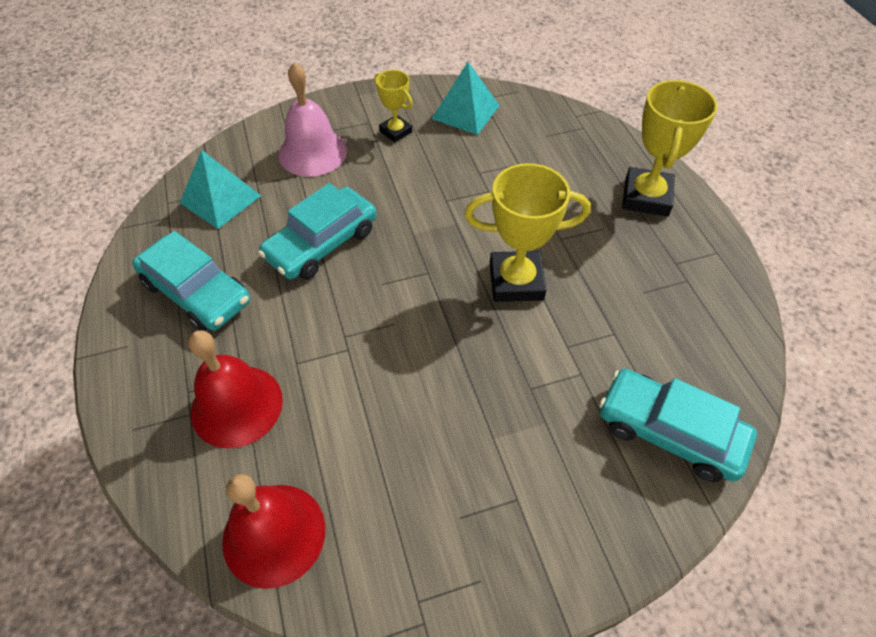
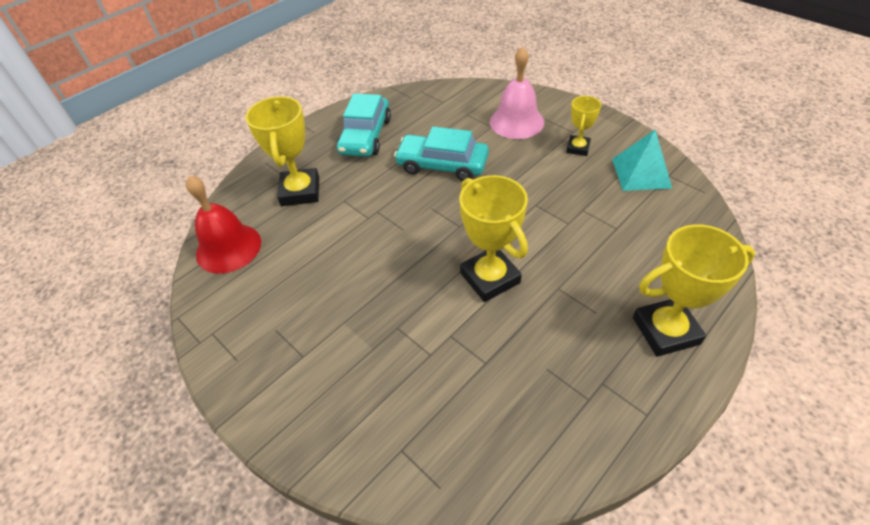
camera: 65 degrees right, 5 degrees down
turquoise pyramid [180,150,261,229] -> none
red bell [188,330,283,448] -> yellow trophy [245,96,319,206]
turquoise car [599,369,757,482] -> none

